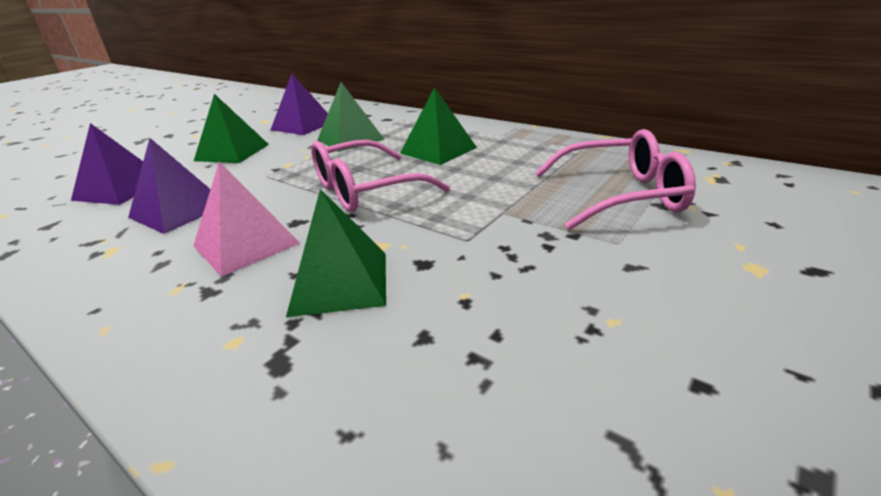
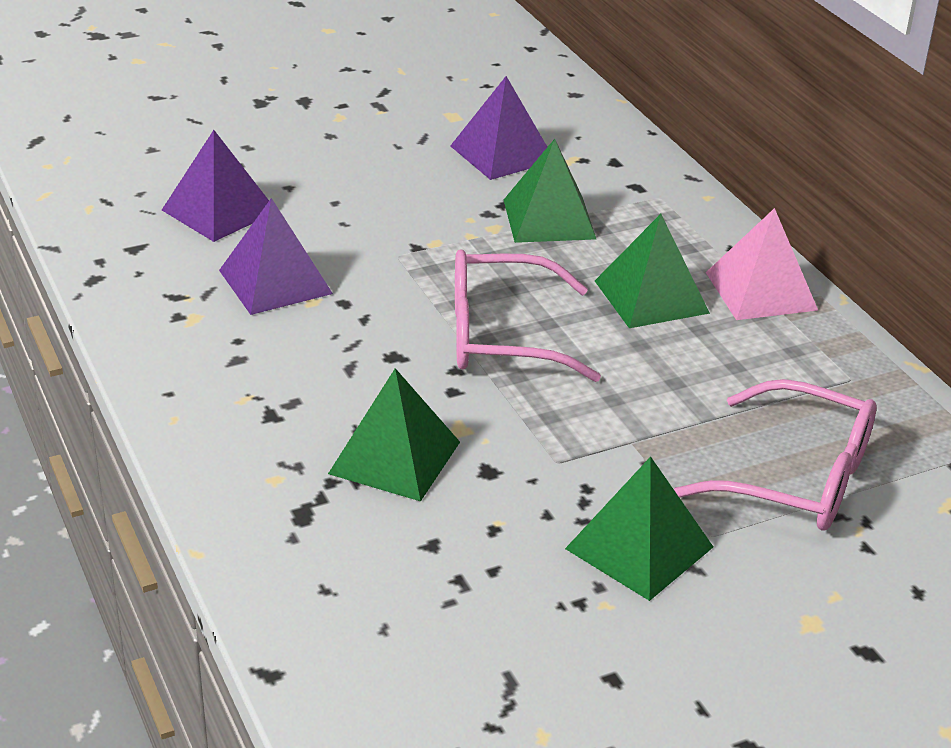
camera: 25 degrees right, 5 degrees up
pink pyramid [193,162,300,277] -> pink pyramid moved to [706,208,818,320]
green pyramid [194,94,269,163] -> green pyramid moved to [565,456,713,601]

